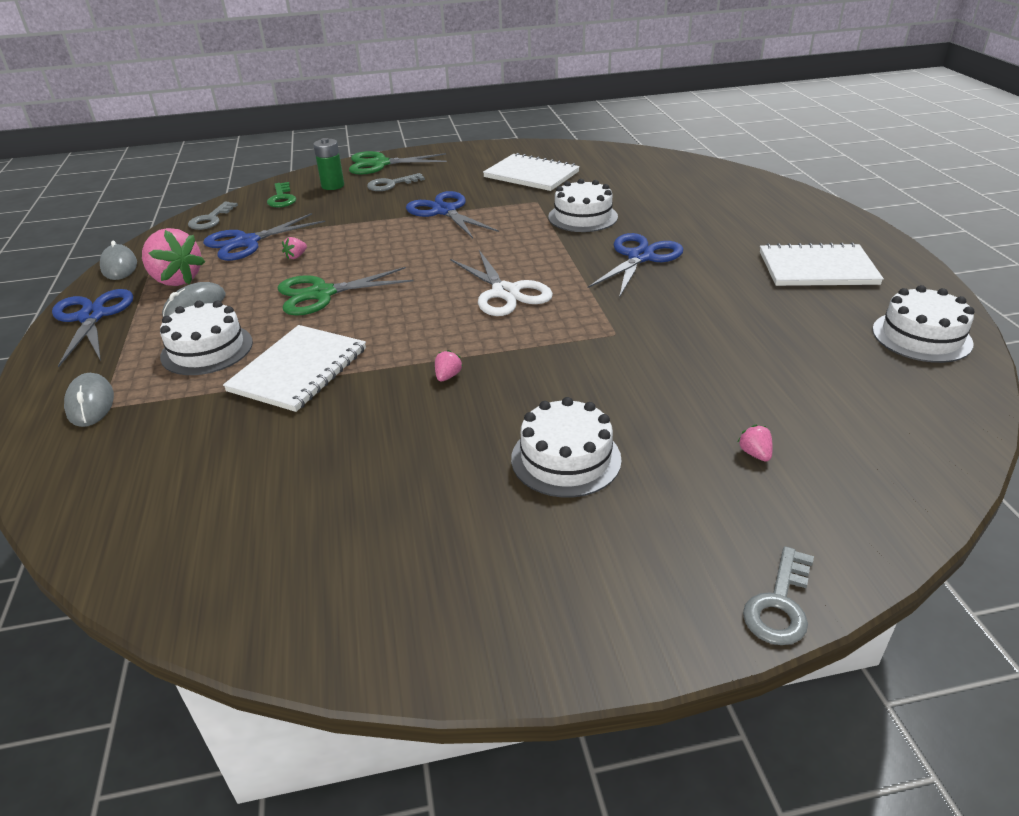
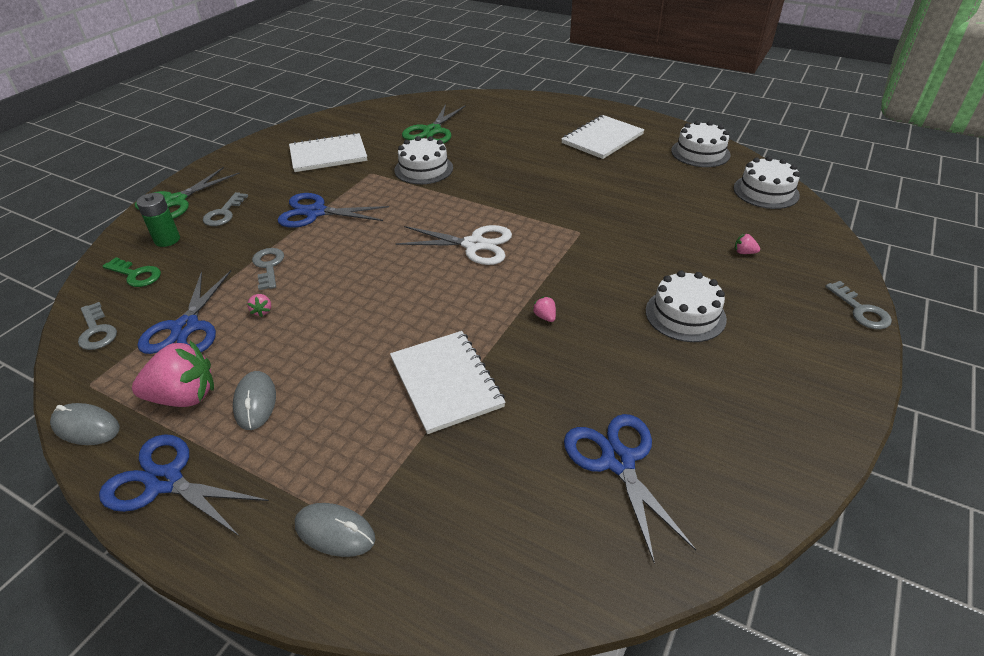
camera: 50 degrees left, 5 degrees up
white cake [160,301,253,375] -> white cake moved to [734,156,800,209]
green scissors [278,267,414,316] -> green scissors moved to [402,104,466,144]
blue scissors [587,233,683,298] -> blue scissors moved to [564,414,696,564]
none -> grey key [252,248,284,290]

